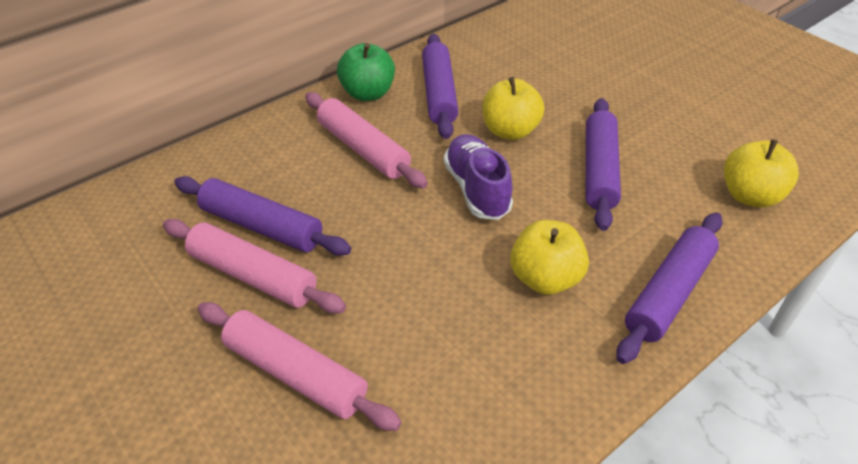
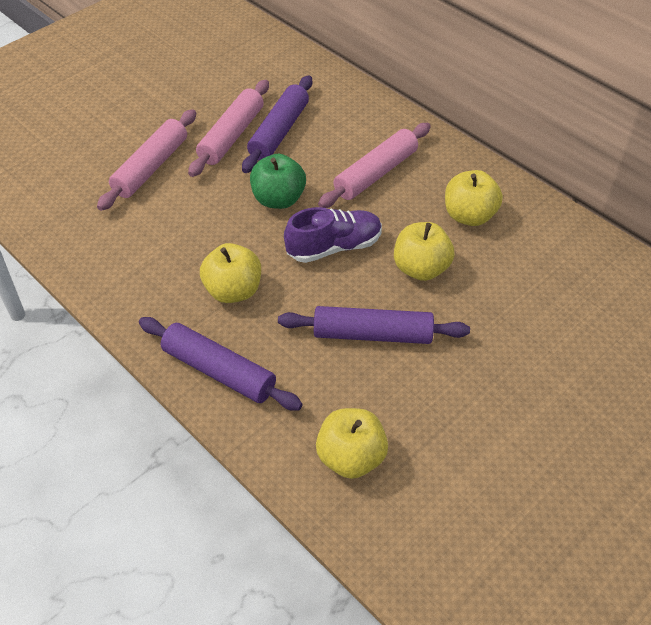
camera: 85 degrees right, 5 degrees up
green apple [337,43,395,101] -> green apple moved to [250,154,306,209]
purple rolling pin [422,34,459,139] -> yellow apple [445,170,503,226]

